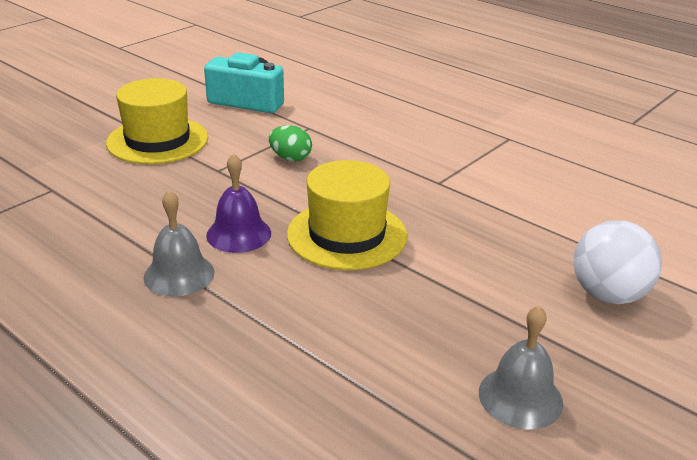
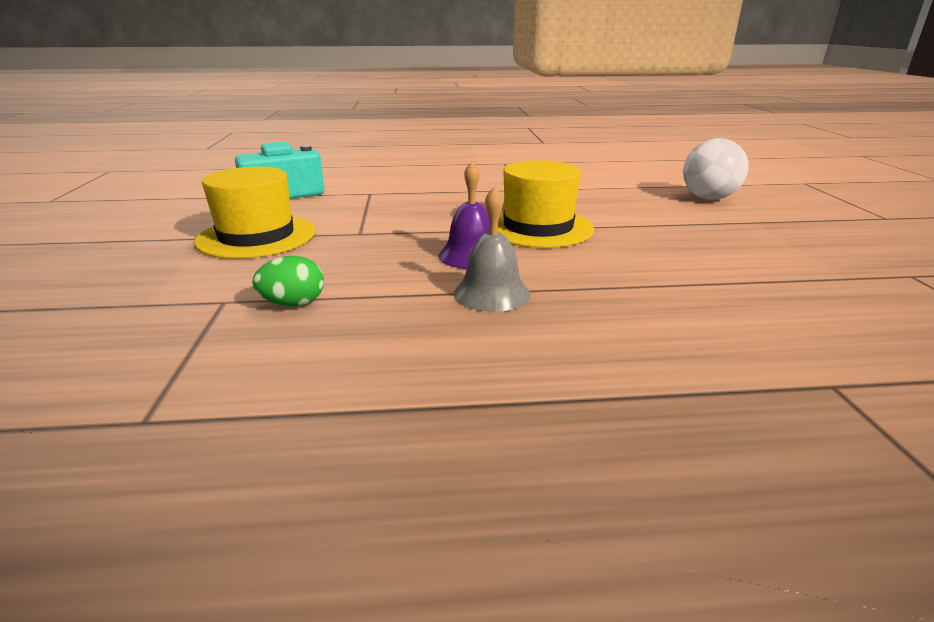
camera: 45 degrees left, 5 degrees down
green egg [269,125,312,161] -> green egg moved to [252,256,324,306]
grey bell [479,306,563,429] -> none

